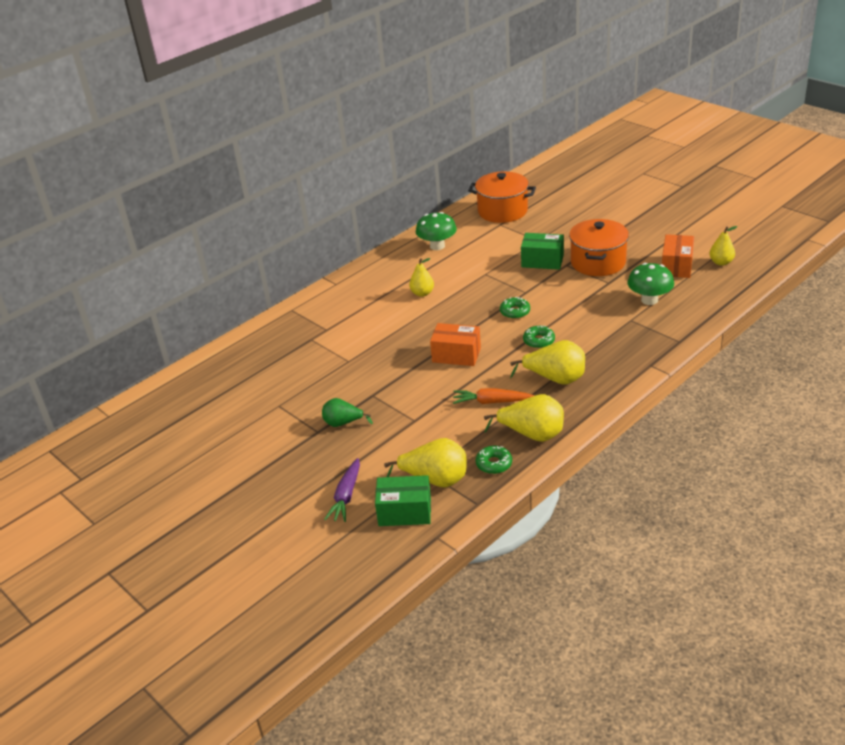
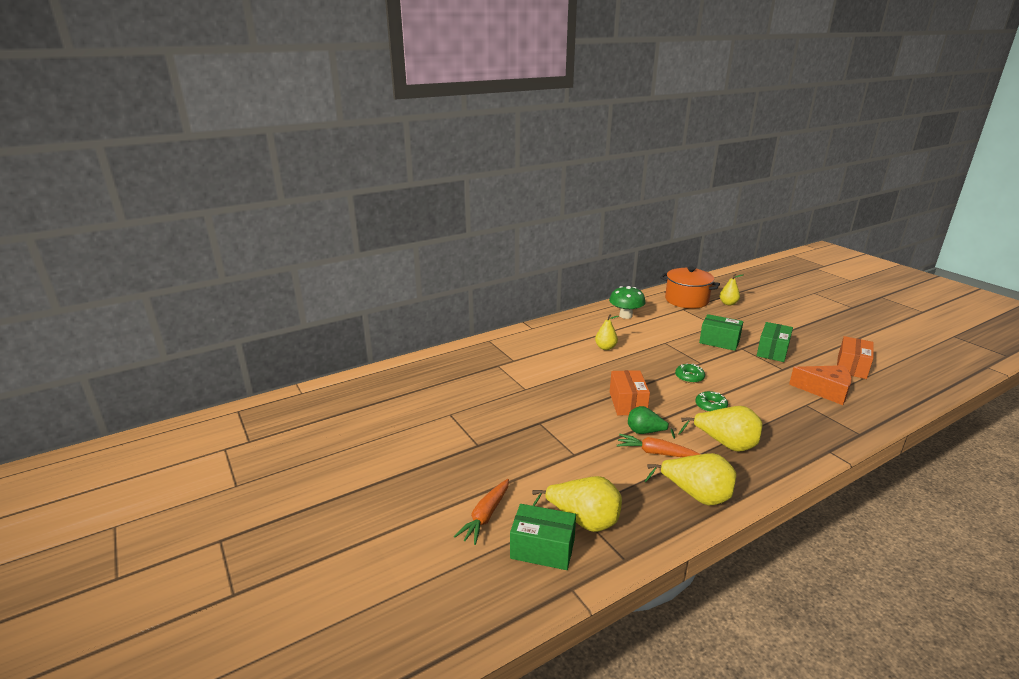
camera: 10 degrees right, 10 degrees down
green pear [322,398,373,427] -> green pear moved to [628,406,676,439]
purple carrot [324,458,360,522] -> orange carrot [454,479,509,545]
orange box [430,323,481,366] -> orange box turned 60 degrees clockwise [610,370,650,415]
green donut [476,446,512,474] -> none
orange pot [569,219,629,276] -> green box [757,322,793,362]
green mushroom [627,263,674,305] -> orange cheese [789,365,852,405]
yellow pear [710,226,738,266] -> yellow pear moved to [720,274,743,305]

